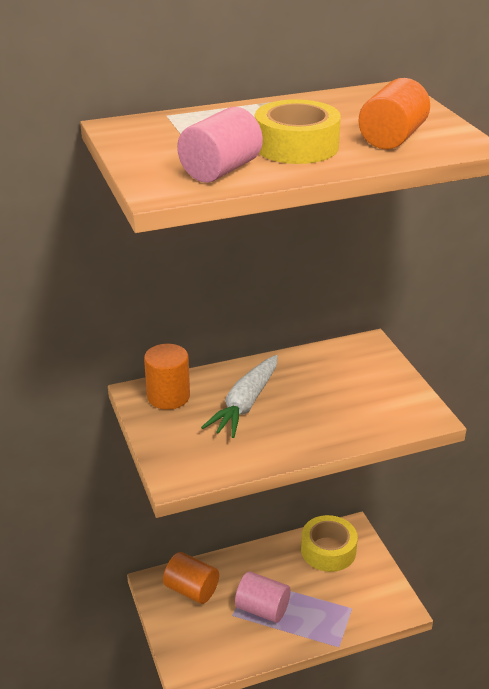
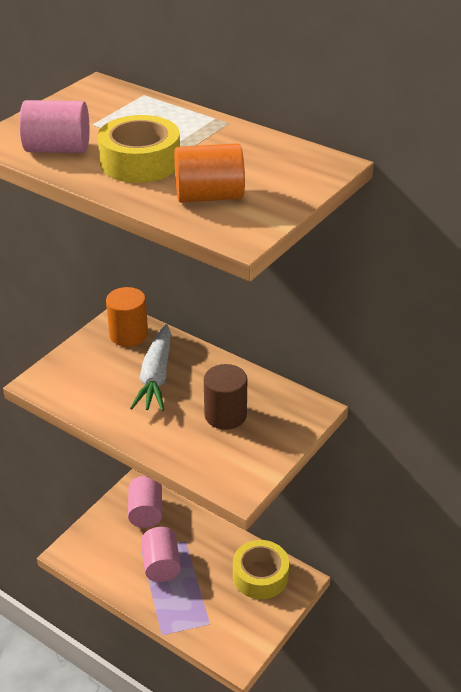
camera: 55 degrees right, 5 degrees up
orange cylinder [163,552,219,604] -> pink cylinder [128,476,162,528]
white carrot [201,355,278,438] -> white carrot turned 75 degrees counterclockwise [130,324,171,411]
none -> brown cylinder [204,364,247,430]

